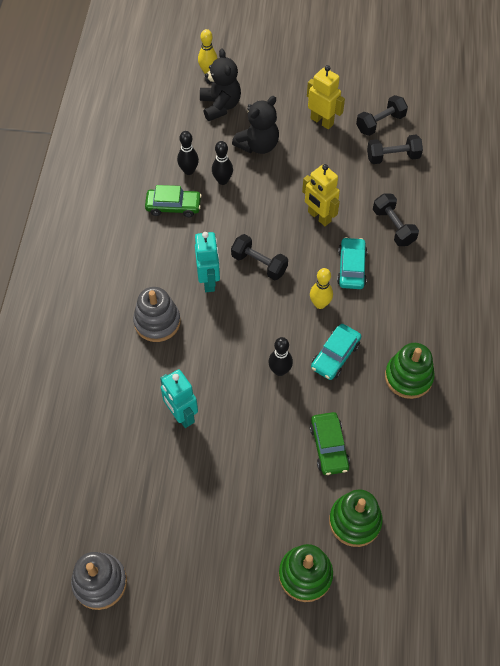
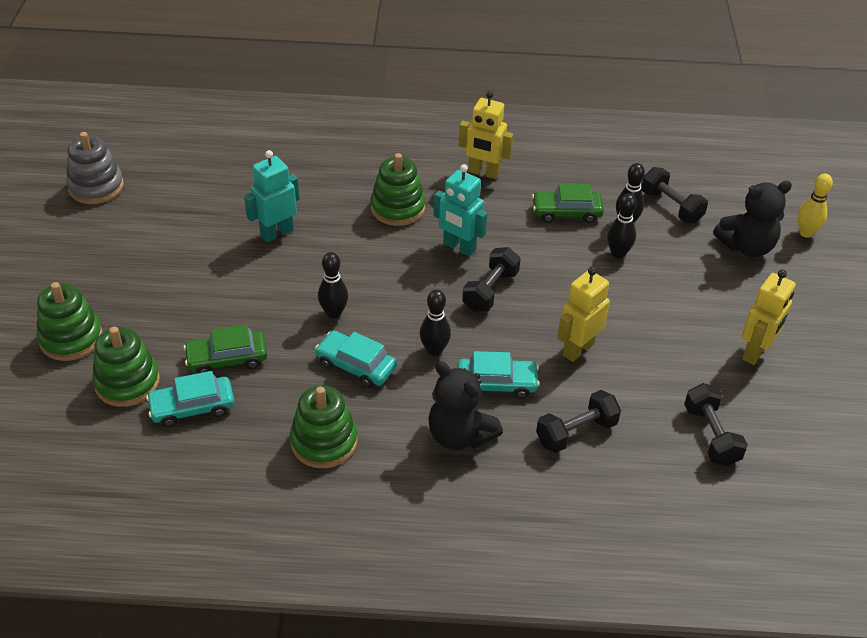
camera: 85 degrees right, 15 degrees down
grey stacking toy [133,287,181,342] -> green stacking toy [370,153,426,226]
green car [145,185,202,217] -> green car turned 90 degrees clockwise [532,184,604,223]
turquoise robot [195,232,220,292] -> turquoise robot turned 45 degrees clockwise [434,164,487,257]
black teddy bear [232,96,279,154] -> black teddy bear moved to [428,361,503,450]
yellow bowling pin [310,268,333,309] -> black bowling pin [420,289,451,356]
black dumbbell [356,95,408,136] -> black dumbbell moved to [641,167,708,224]
none -> turquoise car [146,371,234,427]
none -> yellow robot [459,91,513,179]

